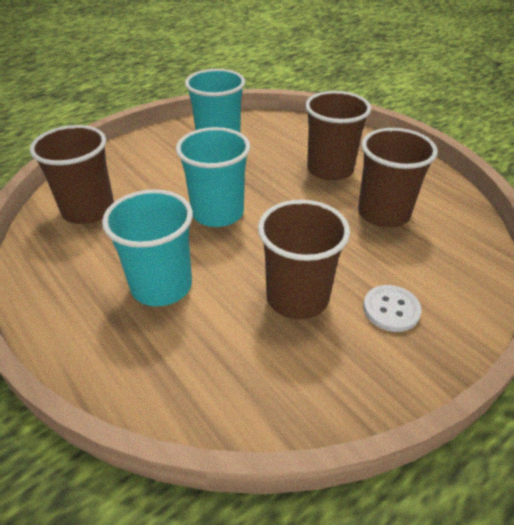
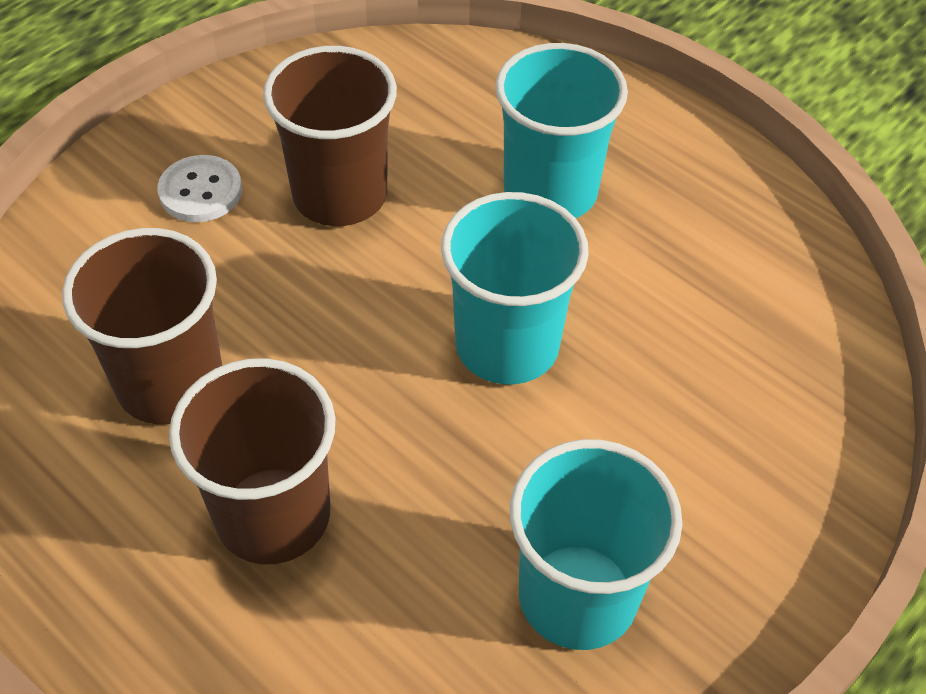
camera: 170 degrees right, 10 degrees up
brown cup [30,125,114,224] -> none

